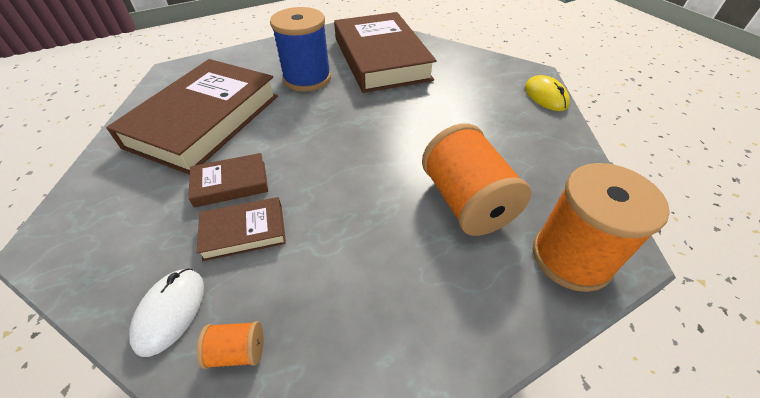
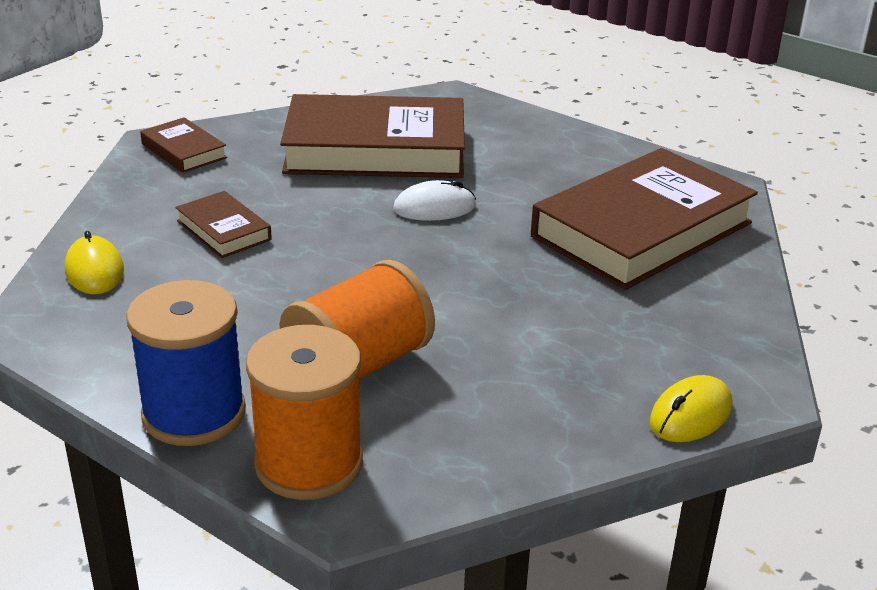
camera: 65 degrees right, 15 degrees down
white mouse [129,268,204,357] -> white mouse moved to [393,180,476,221]
brown book [188,153,268,208] -> brown book moved to [140,117,227,173]
orange spool [197,321,263,369] -> yellow mouse [65,231,124,294]
blue spool [270,7,331,92] -> blue spool moved to [126,280,246,446]

